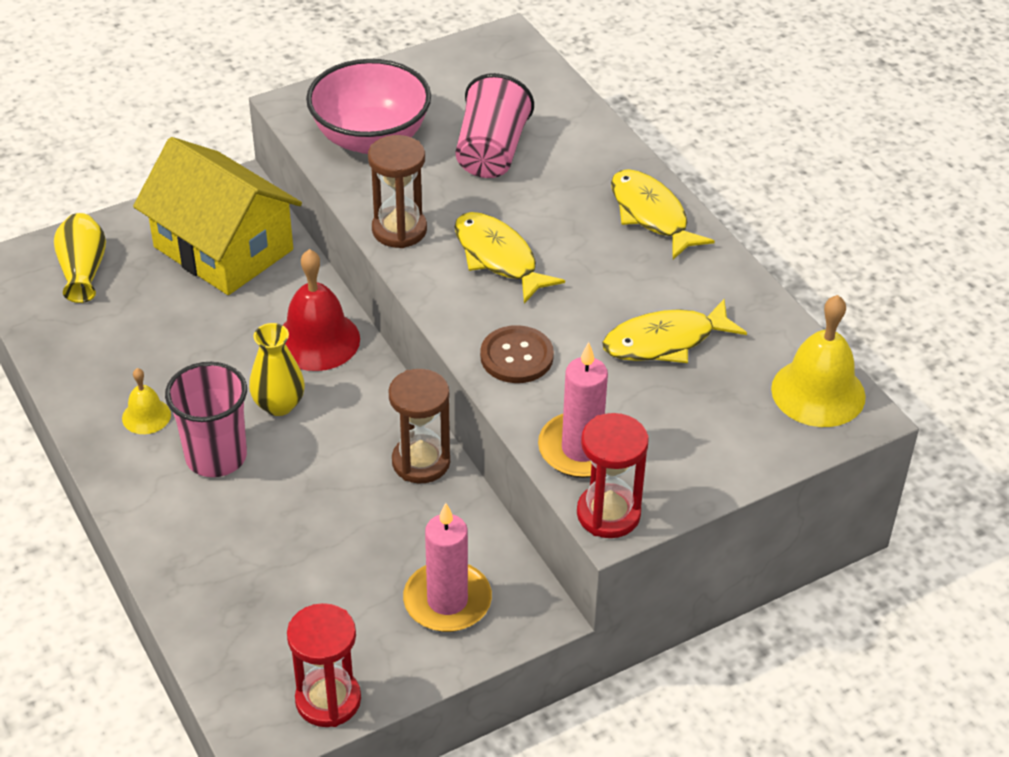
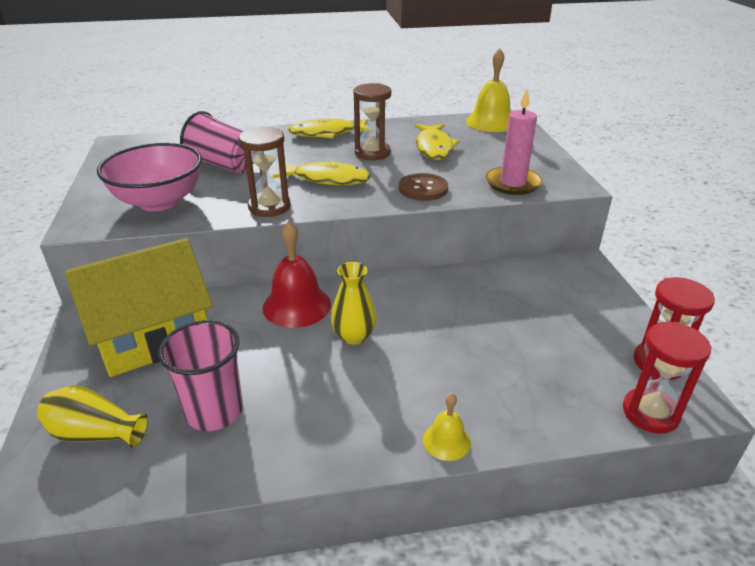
camera: 70 degrees left, 10 degrees down
yellow bell [122,368,171,434] -> yellow bell moved to [423,393,471,461]
pink cup [165,362,247,477] -> pink cup moved to [158,320,243,431]
brown hourglass [388,369,450,484] -> brown hourglass moved to [353,83,391,160]
pink candle [403,503,492,632] -> none
yellow fish [455,212,565,304] -> yellow fish turned 150 degrees counterclockwise [272,161,371,185]
red hourglass [577,413,649,538] -> red hourglass moved to [623,322,711,434]

